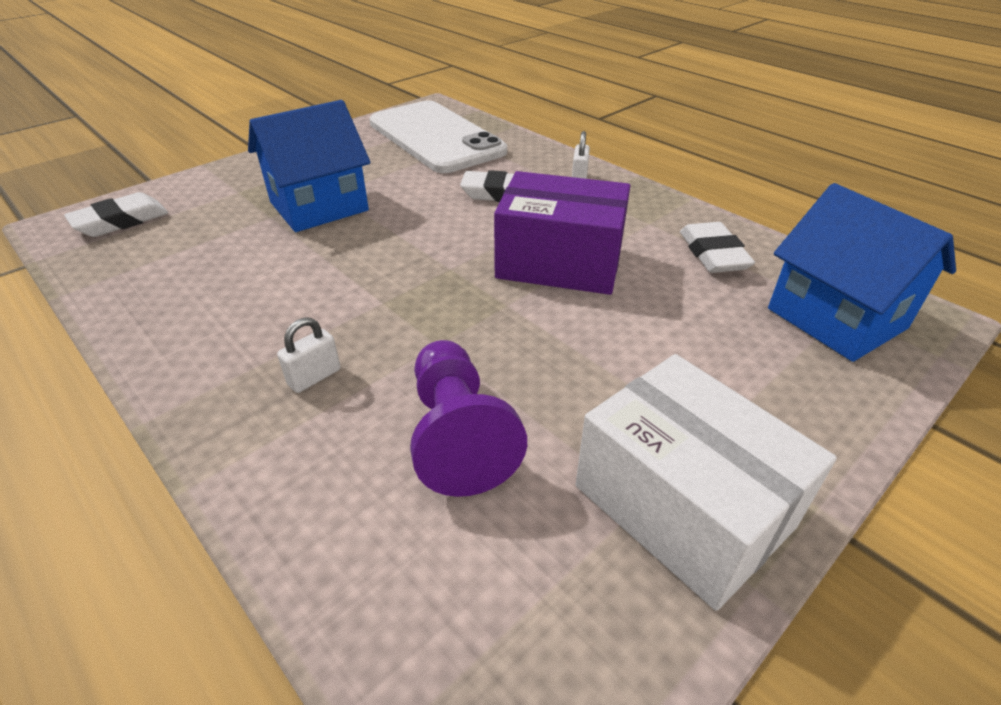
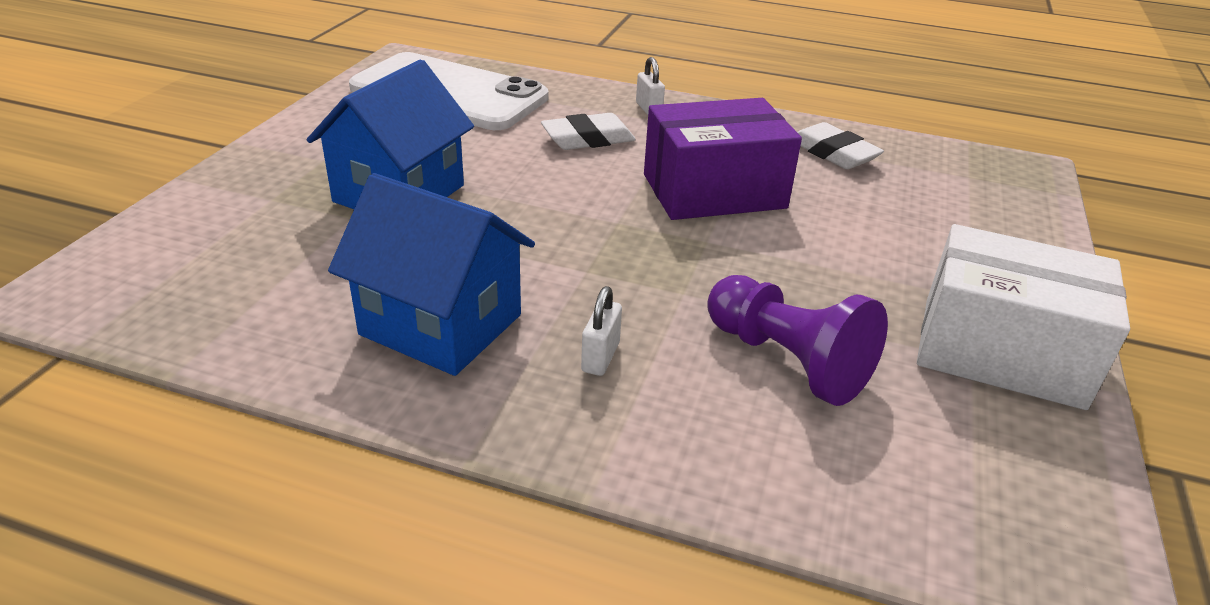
camera: 30 degrees left, 5 degrees down
white eraser [64,192,168,237] -> none
blue house [768,183,956,362] -> blue house moved to [328,173,535,376]

